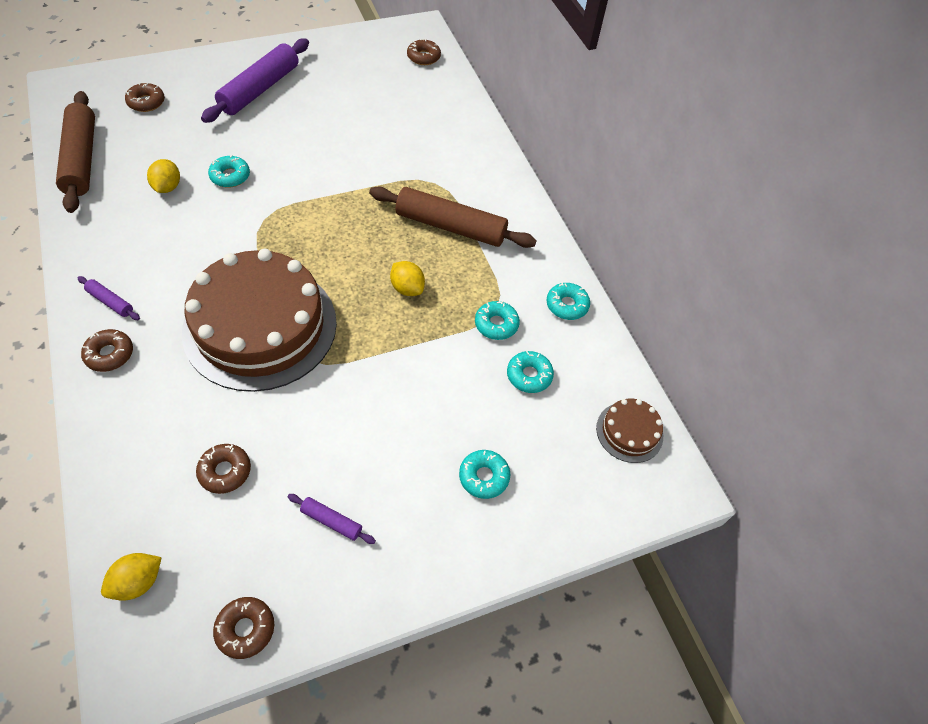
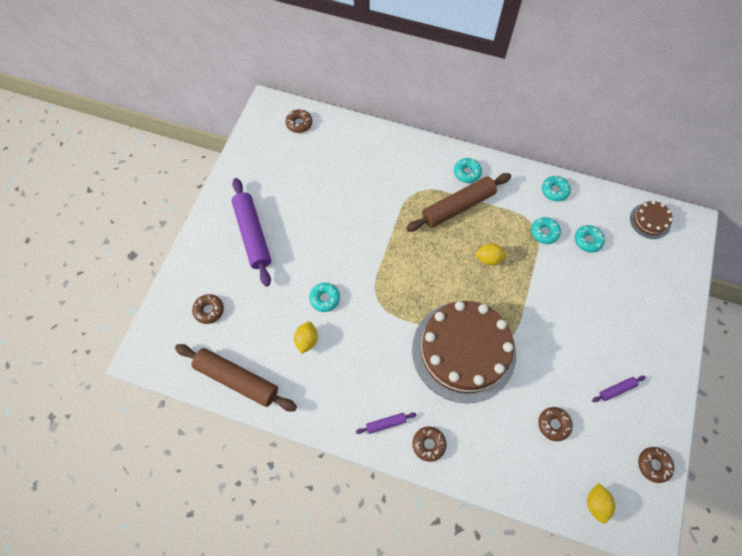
camera: 45 degrees left, 10 degrees up
yellow lemon [147,159,180,193] -> yellow lemon turned 60 degrees clockwise [294,322,318,354]
turquoise donut [459,450,511,499] -> turquoise donut moved to [454,158,482,183]

